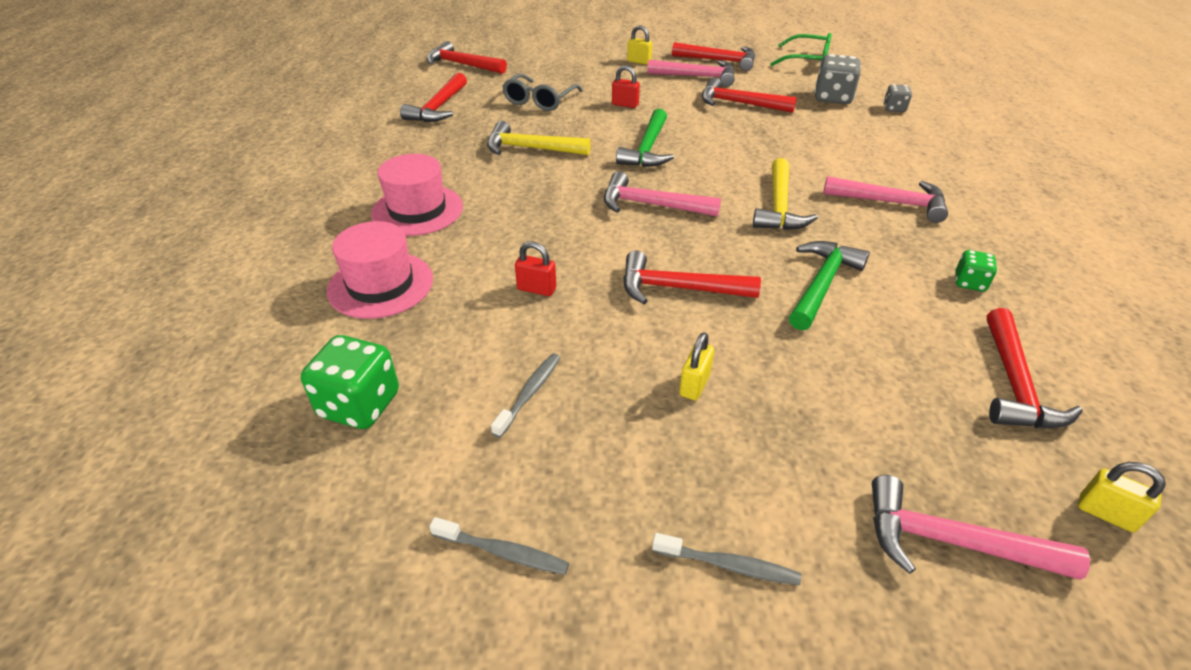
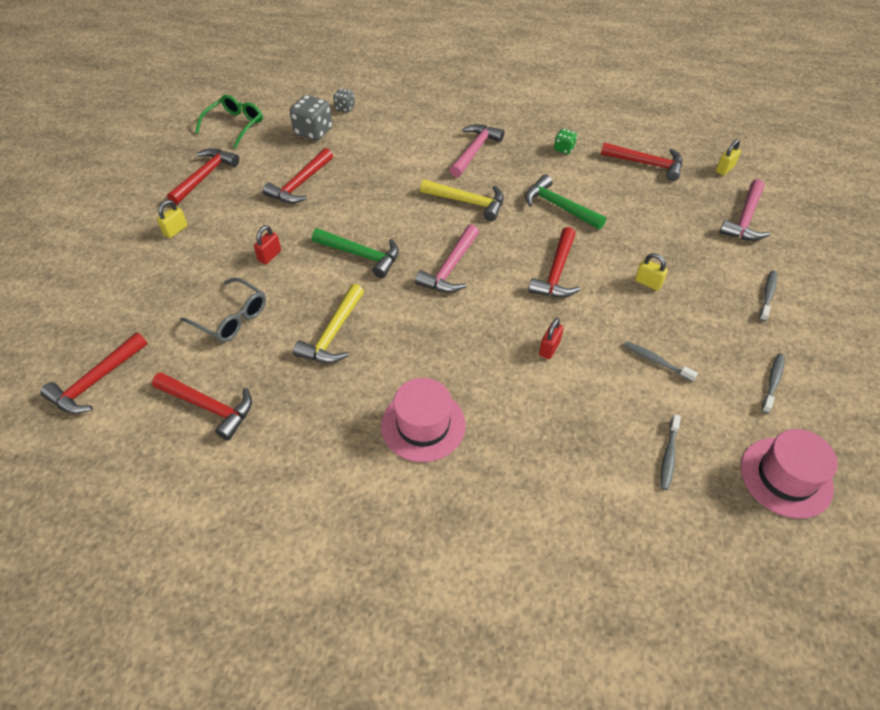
camera: 80 degrees left, 10 degrees up
green dice [301,335,399,429] -> grey toothbrush [660,414,681,490]
pink hat [327,221,433,319] -> pink hat moved to [741,429,838,519]
pink hammer [647,60,734,87] -> none

